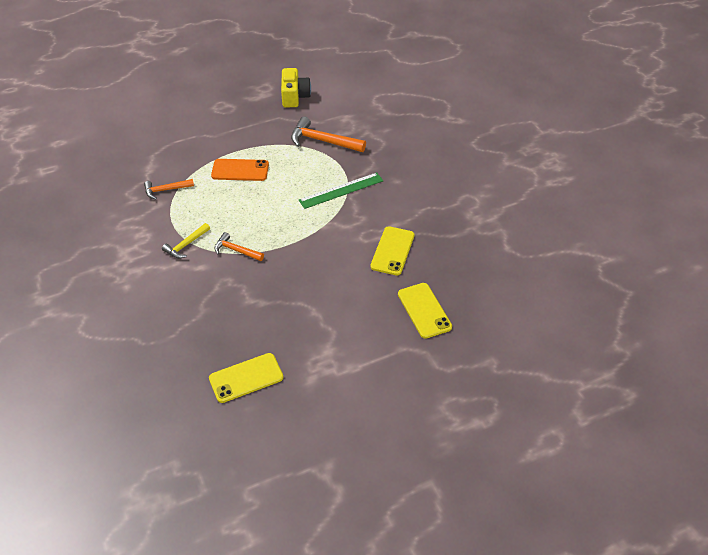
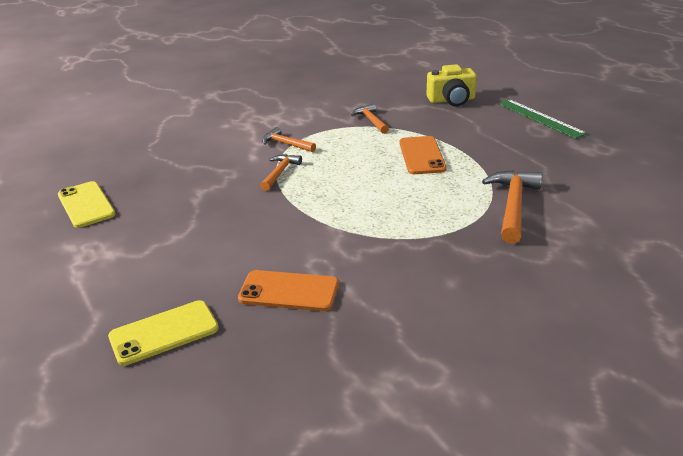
camera: 85 degrees right, 15 degrees down
yellow hammer [162,223,210,258] -> orange hammer [262,127,316,152]
yellow camera [281,68,311,107] -> yellow camera moved to [427,64,477,106]
green ruler [299,172,383,209] -> green ruler moved to [498,99,587,139]
yellow phone [370,226,415,275] -> orange phone [238,270,339,311]

